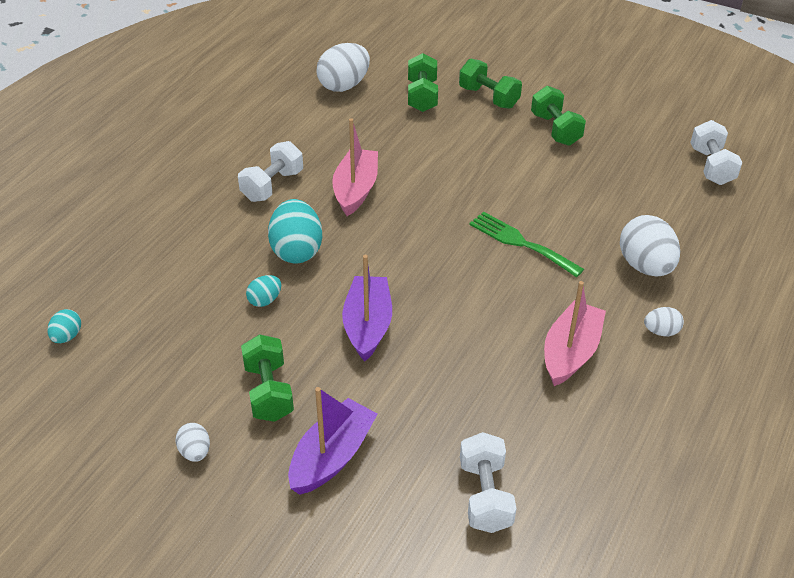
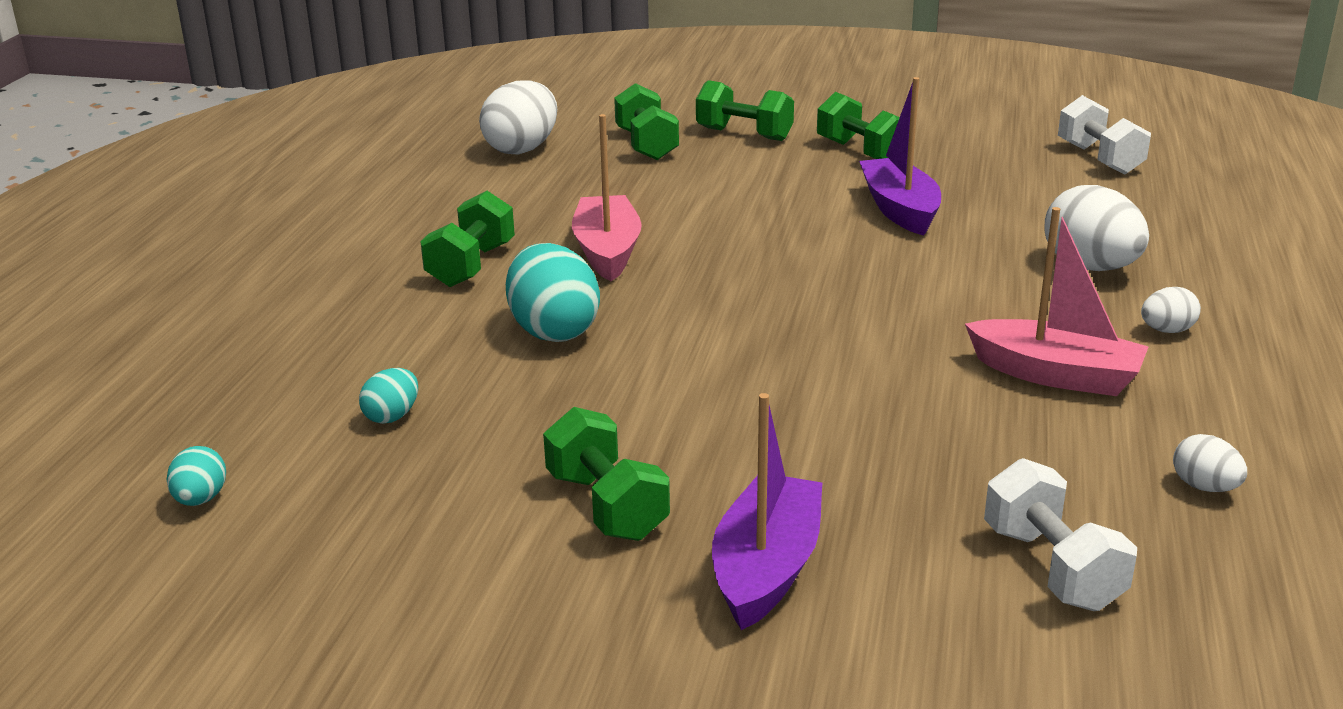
camera: 15 degrees left, 15 degrees down
white egg [176,423,210,462] -> white egg moved to [1173,434,1247,492]
white dumbbell [238,141,303,202] -> green dumbbell [420,191,515,287]
turquoise egg [246,275,281,307] -> turquoise egg moved to [359,368,418,424]
purple boat [342,255,392,362] -> purple boat moved to [859,77,941,236]
green fork [469,212,584,277] -> none
pink boat [544,281,606,386] -> pink boat turned 105 degrees clockwise [965,207,1148,396]

